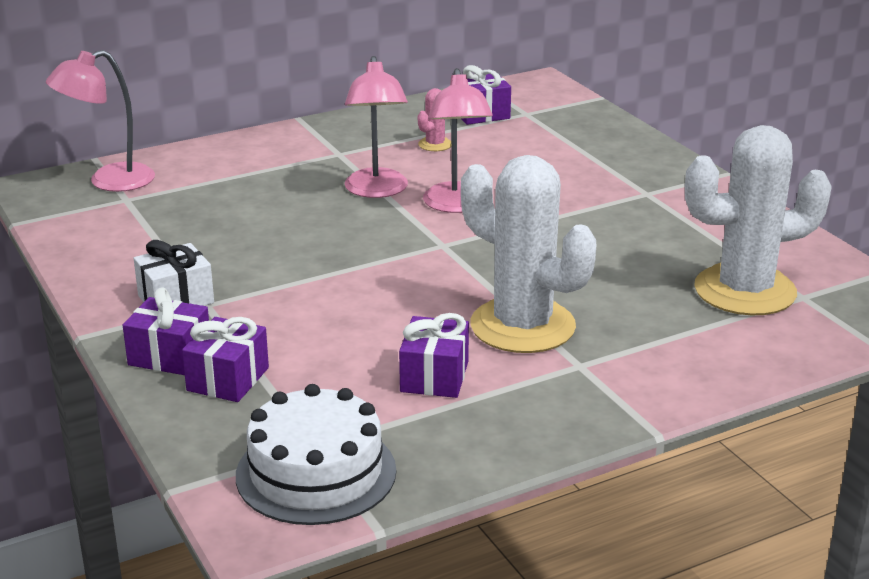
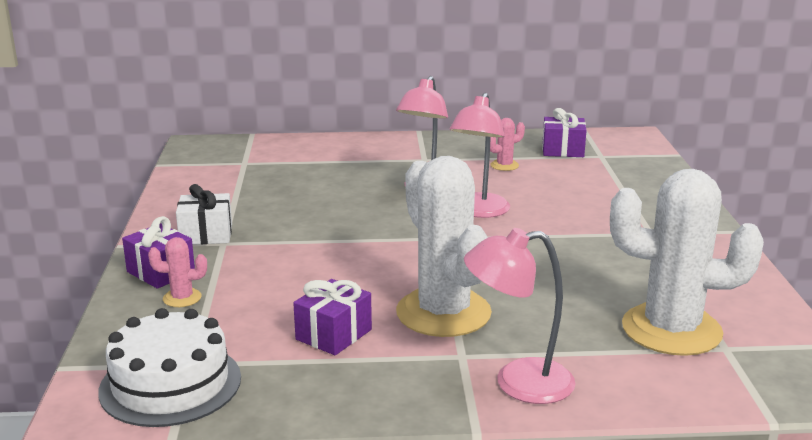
camera: 25 degrees right, 5 degrees down
pink lamp [46,50,155,192] -> pink lamp moved to [464,228,575,404]
purple gift [182,317,269,402] -> pink cactus [148,237,207,307]

